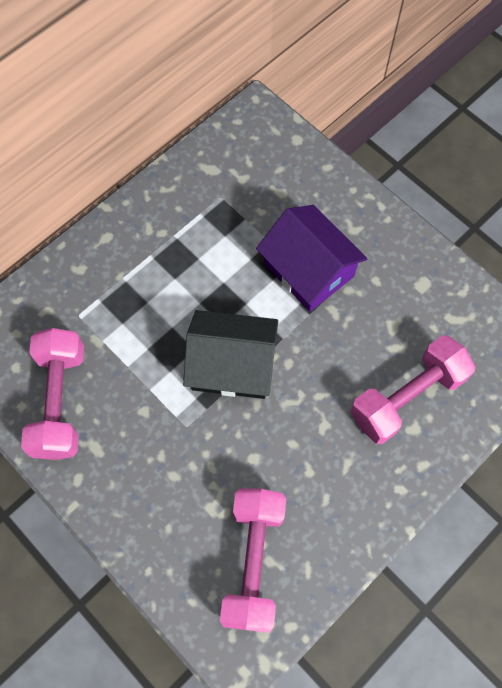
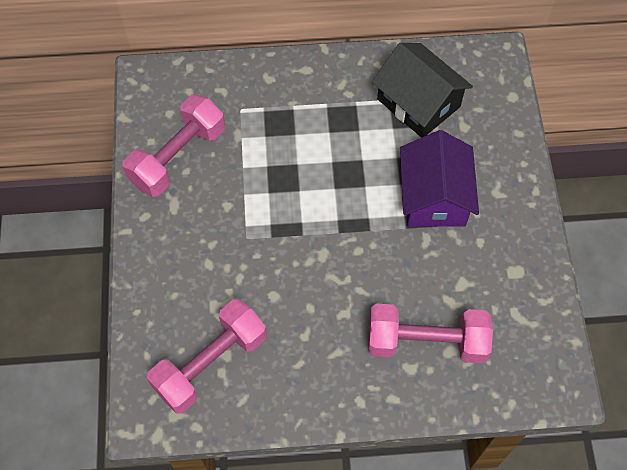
camera: 40 degrees right, 5 degrees down
black house [183,310,278,399] -> black house moved to [372,43,473,138]

